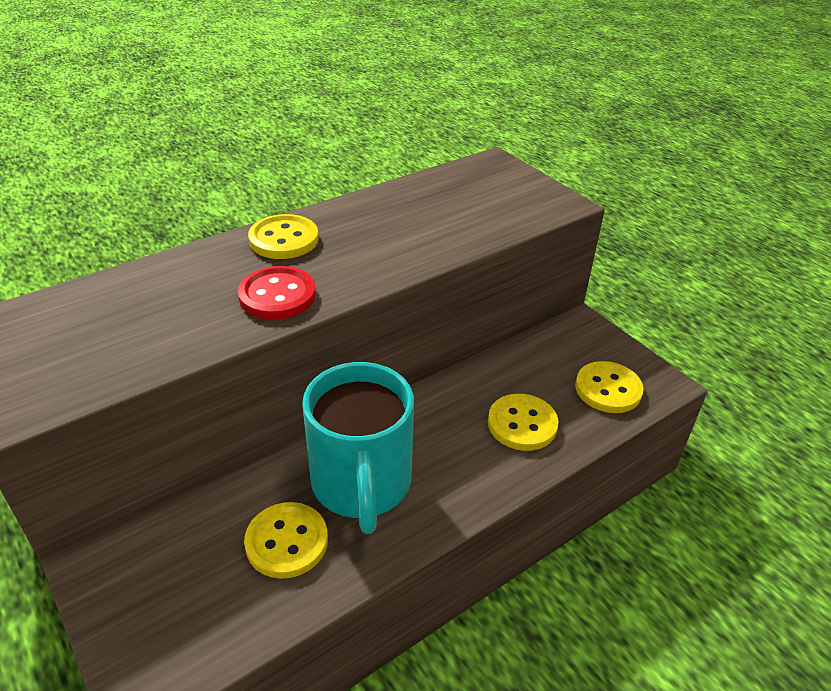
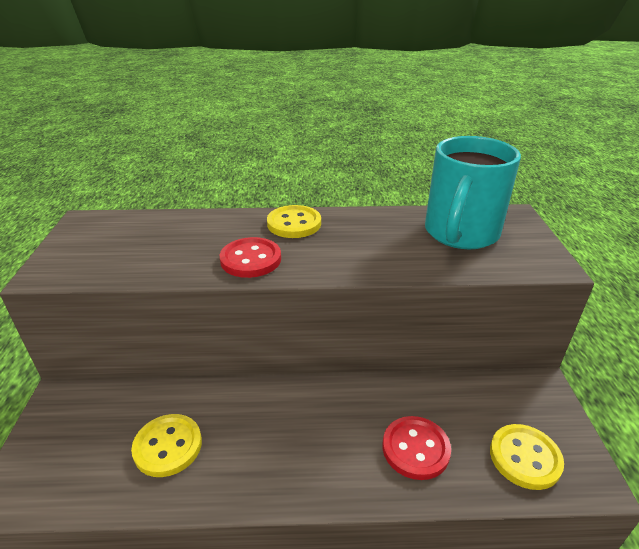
camera: 35 degrees right, 5 degrees down
turquoise mug [302,362,414,534] -> turquoise mug moved to [425,136,521,249]
yellow button [488,394,558,451] -> red button [383,416,451,480]

